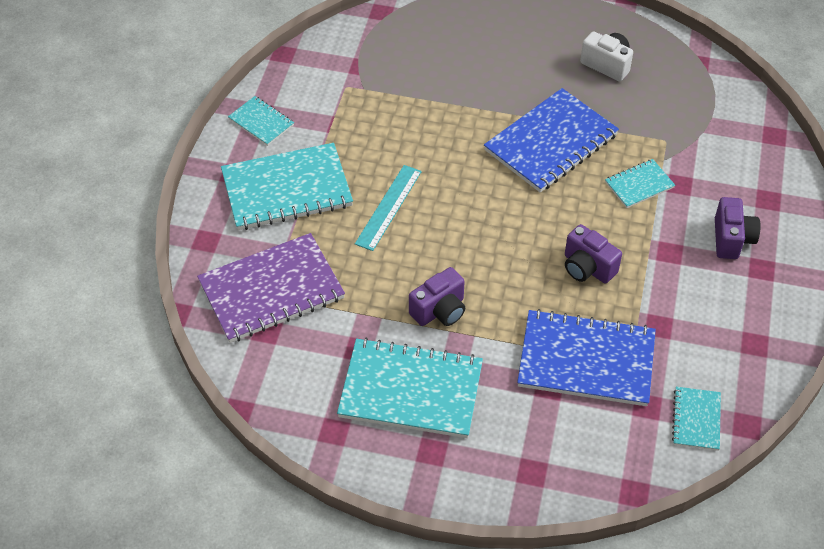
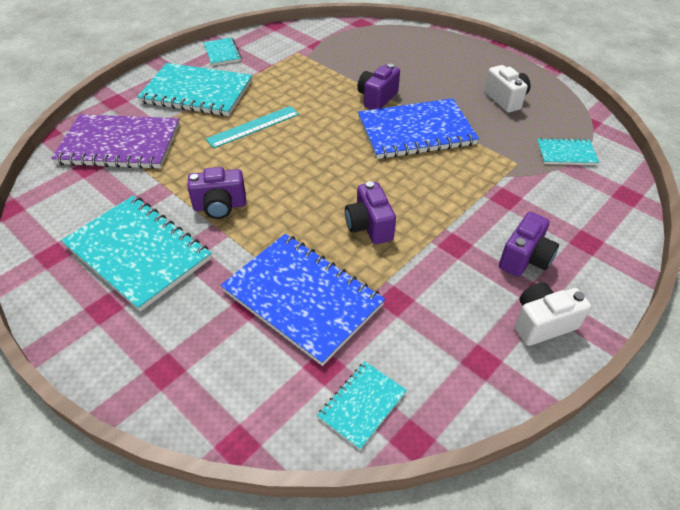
camera: 30 degrees right, 5 degrees down
turquoise notebook [605,159,675,208] -> turquoise notebook moved to [537,138,599,165]
none -> purple camera [357,64,400,110]
none -> white camera [515,282,591,346]

